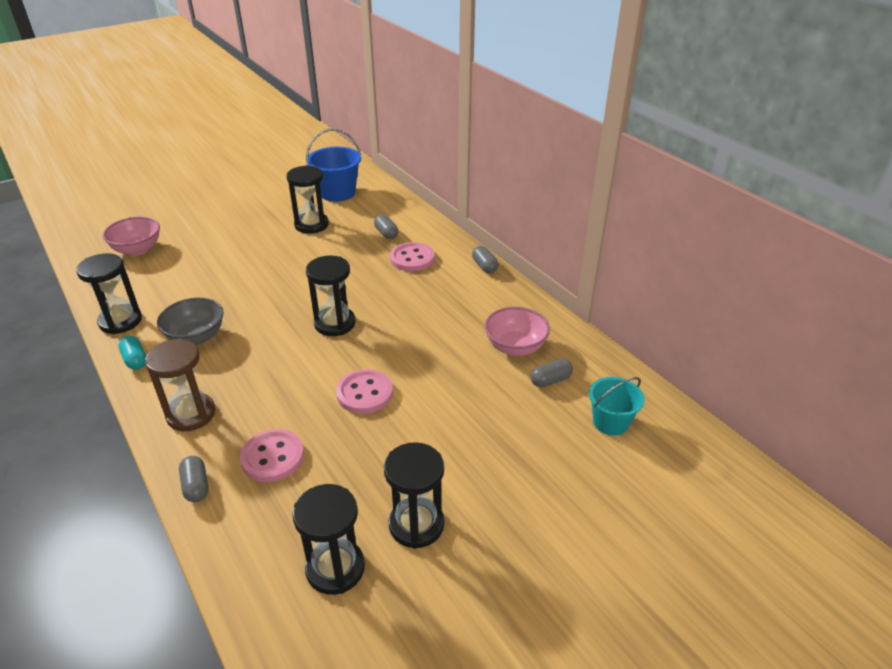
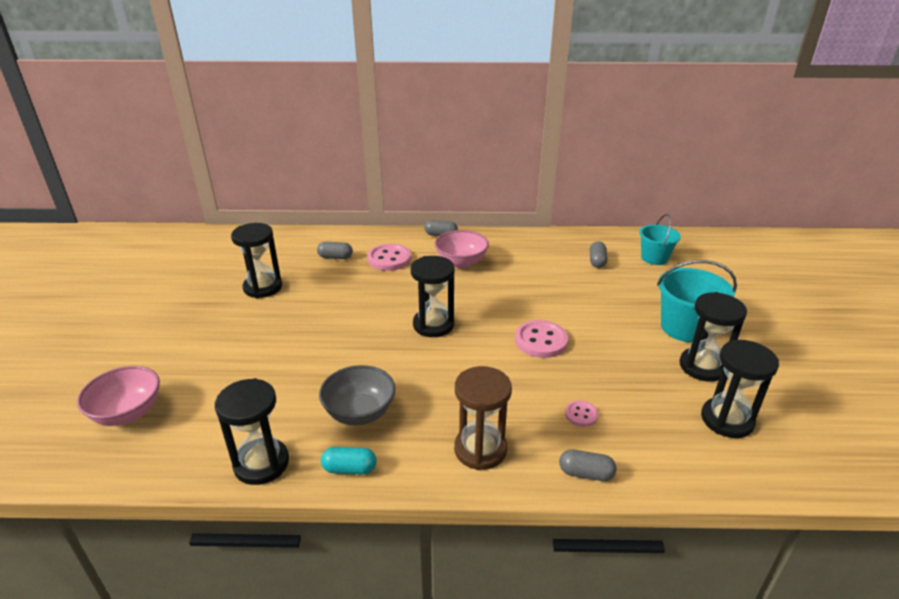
camera: 55 degrees left, 5 degrees down
pink button [240,429,304,482] -> pink button [565,400,598,427], size x0.54
blue bucket [306,129,361,202] -> none
pink bowl [485,307,550,356] -> pink bowl moved to [434,230,489,268]
none -> turquoise bucket [657,260,737,342]

